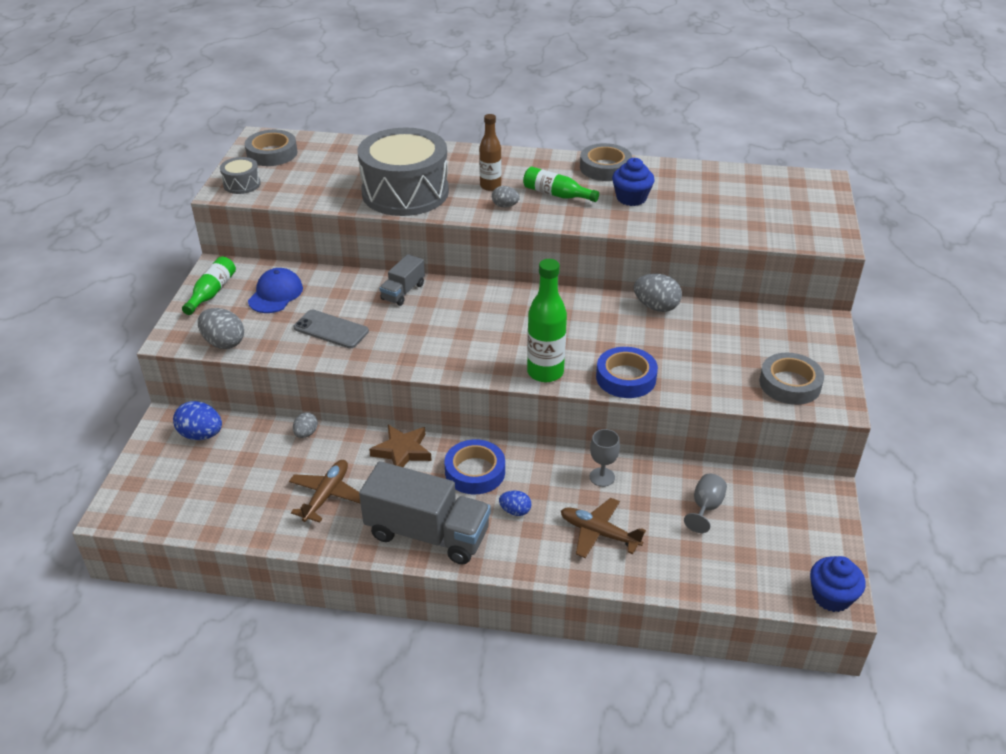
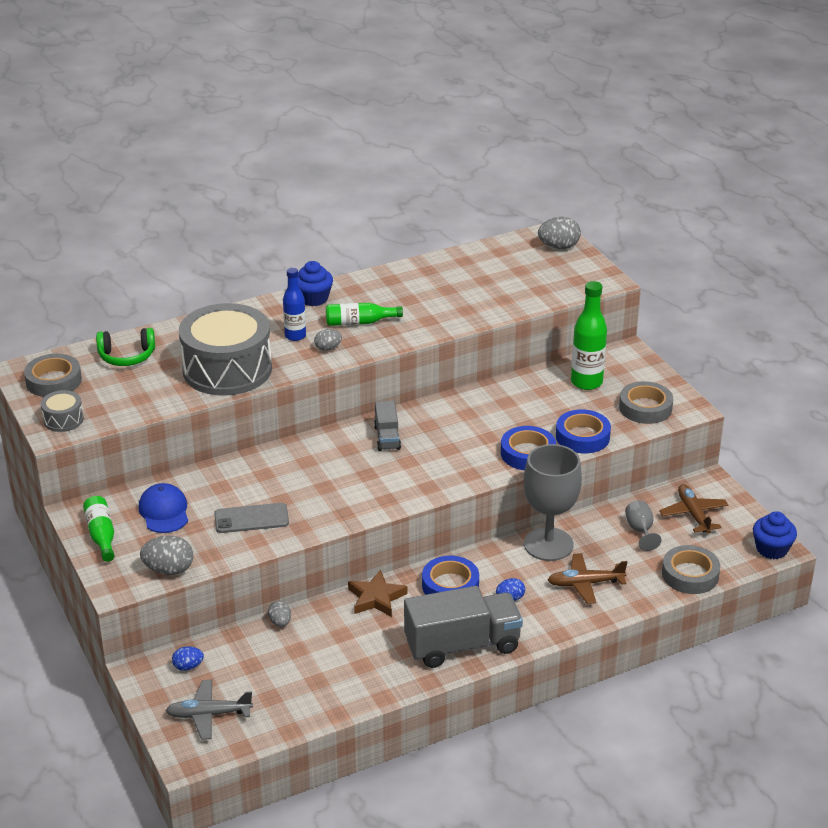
camera: 35 degrees left, 5 degrees down
blue egg [173,401,222,440] -> blue egg [172,646,204,671], size x0.60
brown plane [289,460,360,523] -> brown plane moved to [659,484,728,534]
grey truck [380,254,425,306] -> grey truck moved to [374,400,401,451]
brown bottle [479,114,501,191] -> blue bottle [283,268,306,341]
green bottle [527,259,567,382] -> green bottle moved to [571,281,607,390]
grey tape [580,143,632,181] -> grey tape moved to [662,545,720,594]
grey goblet [590,429,620,487] -> grey goblet [524,444,582,561], size x2.14
blue cupcake [612,158,655,206] -> blue cupcake moved to [298,261,333,306]
grey egg [634,274,682,312] -> grey egg moved to [538,217,581,249]
none -> green headphones [96,328,155,366]
none -> grey plane [165,679,253,740]
none -> blue tape [556,409,611,453]

